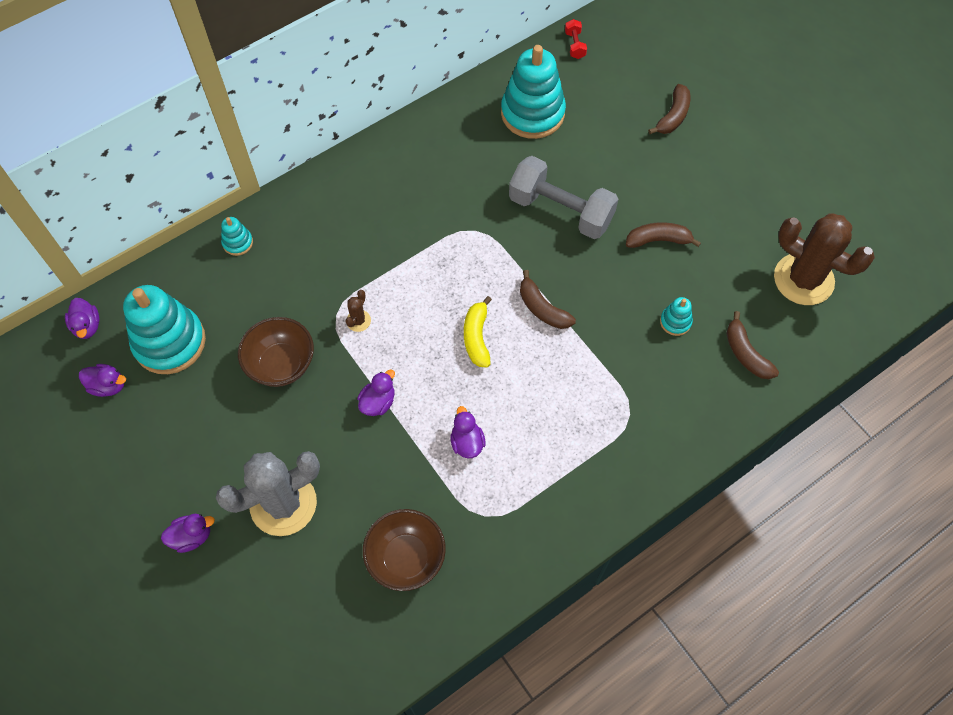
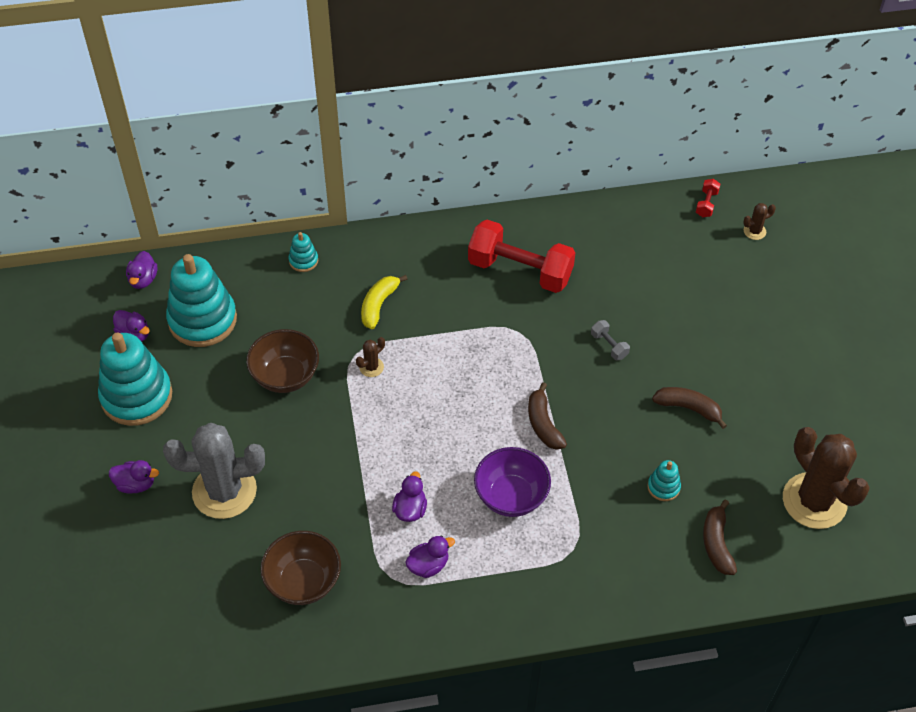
camera: 25 degrees right, 10 degrees down
purple duck [357,369,395,416] -> purple duck moved to [405,535,455,578]
yellow banana [464,296,492,367] -> yellow banana moved to [361,275,407,329]
turquoise stacking toy [501,45,566,139] -> turquoise stacking toy moved to [98,332,172,426]
grey dumbbell [509,156,618,239] -> grey dumbbell [591,320,630,360], size x0.41
brown banana [648,84,691,134] -> none
none -> red dumbbell [468,220,576,293]
none -> purple bowl [474,447,551,517]
none -> brown cactus [743,203,776,240]

